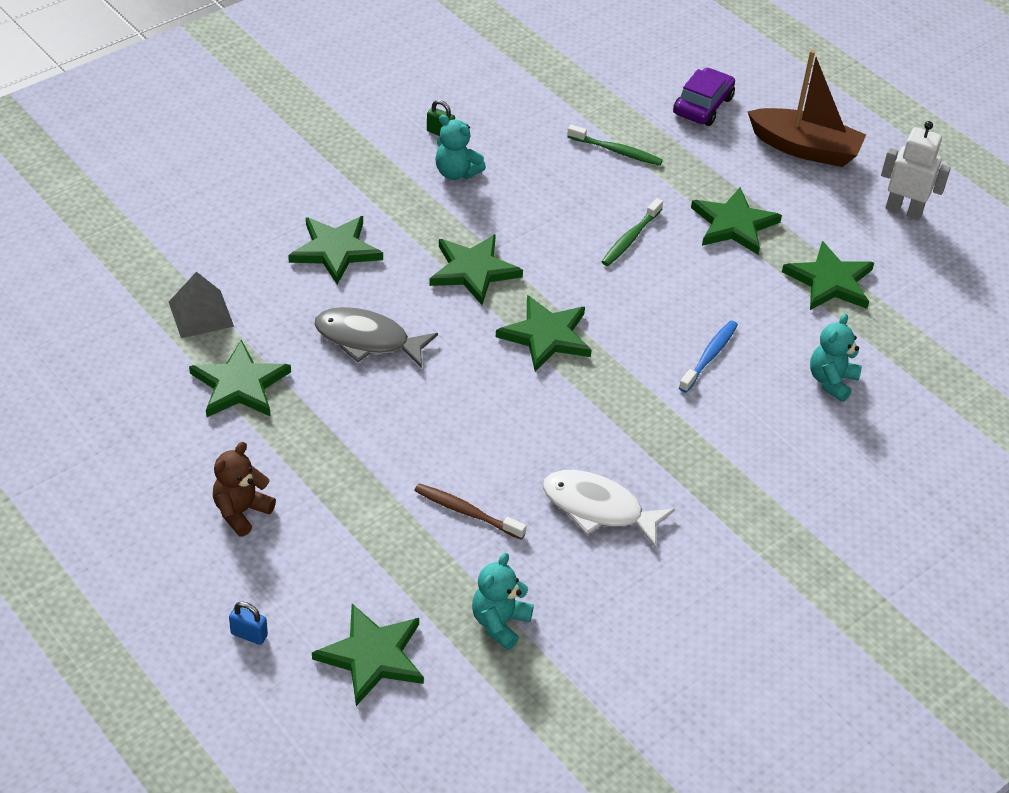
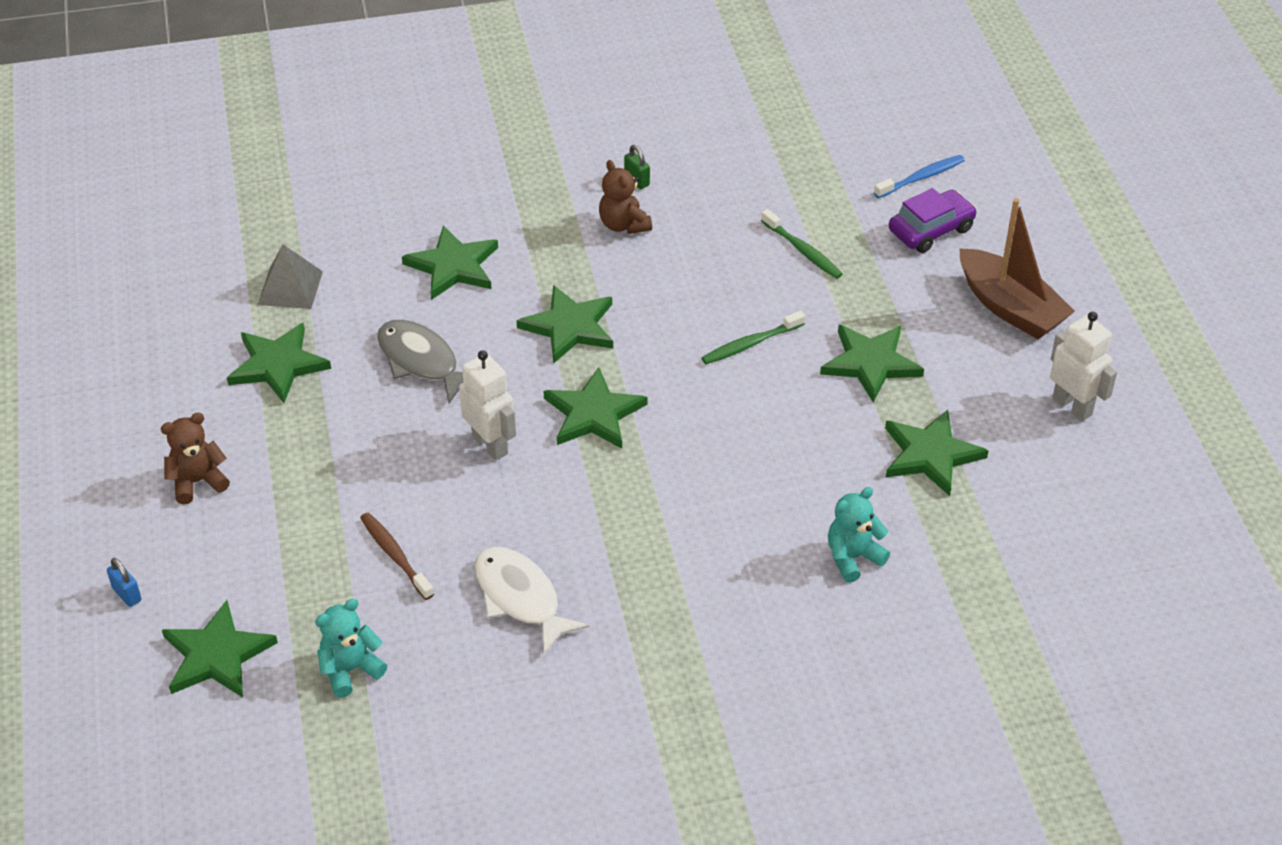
camera: 30 degrees right, 0 degrees up
turquoise teddy bear [435,115,486,180] -> brown teddy bear [599,160,652,234]
blue toothbrush [679,320,738,393] -> blue toothbrush moved to [874,155,965,198]
none -> white robot [459,350,516,461]

